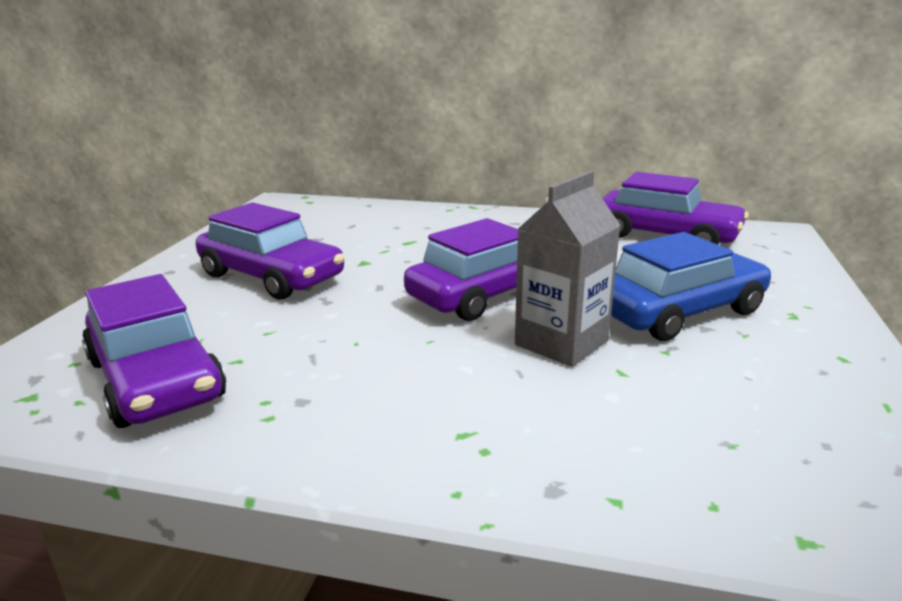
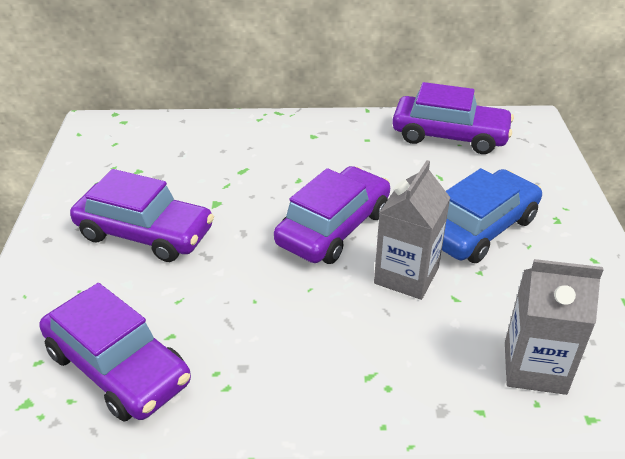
camera: 15 degrees left, 15 degrees up
none -> grey carton [505,259,603,395]

